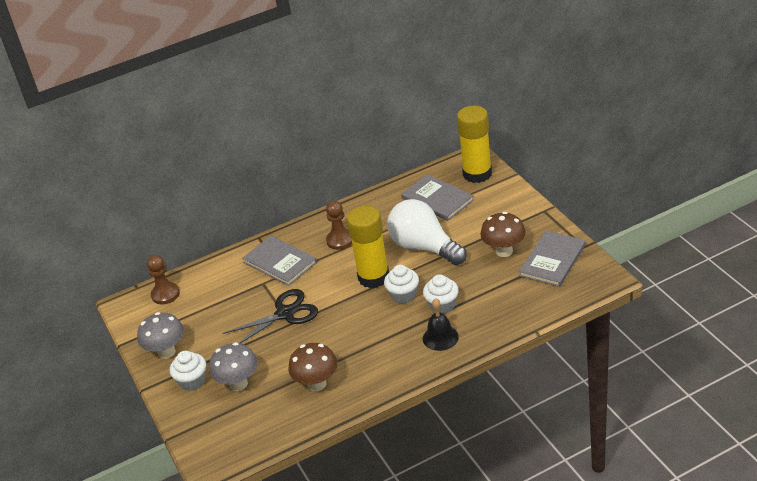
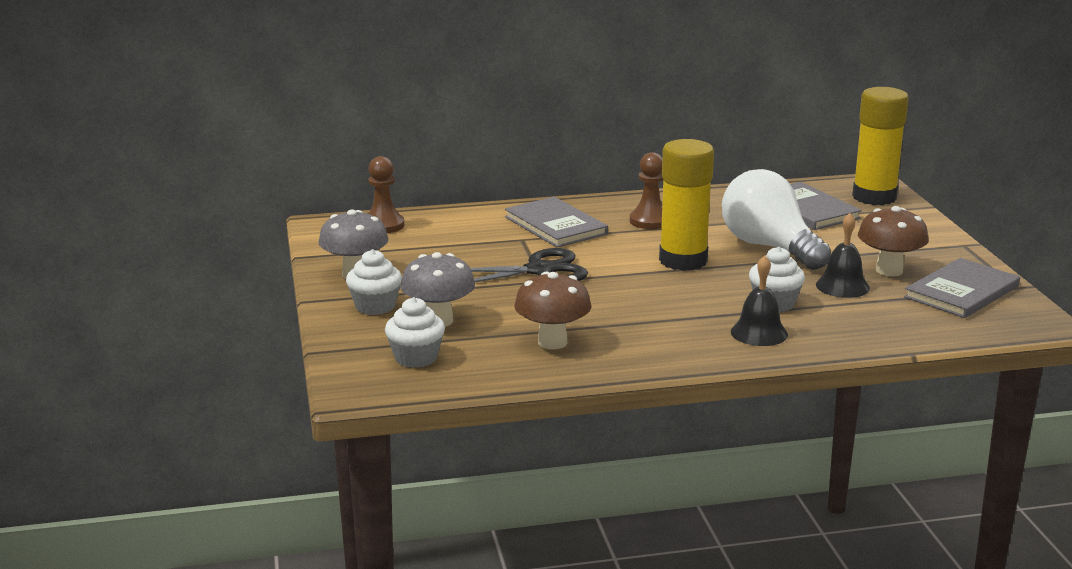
camera: 10 degrees right, 15 degrees down
white cupcake [384,265,419,304] -> white cupcake moved to [385,297,445,368]
none -> black bell [816,213,870,298]

